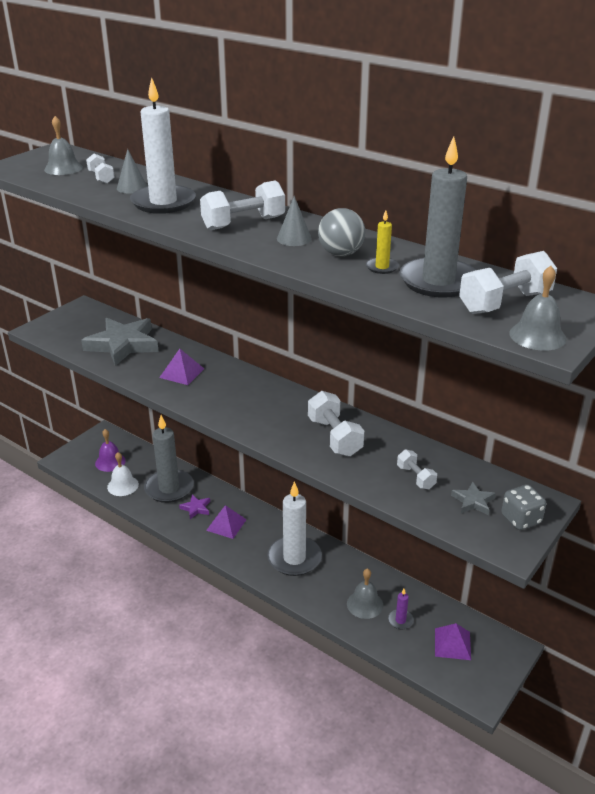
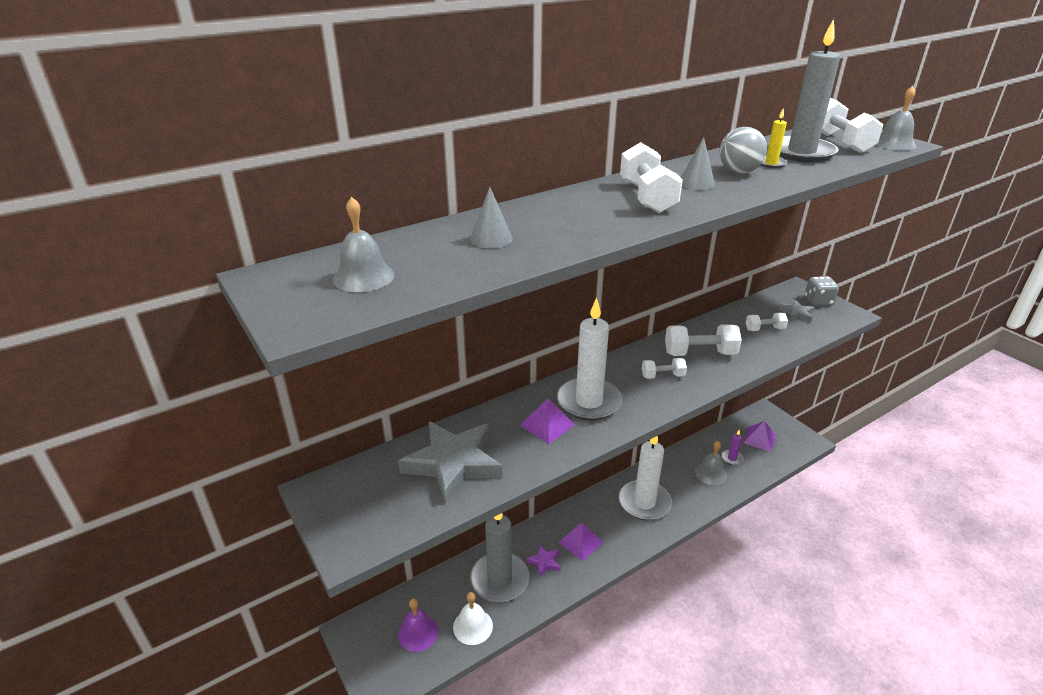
camera: 70 degrees left, 0 degrees up
white dumbbell [86,154,115,184] -> white dumbbell moved to [642,358,687,379]
white candle [130,78,196,214] -> white candle moved to [557,298,623,421]

